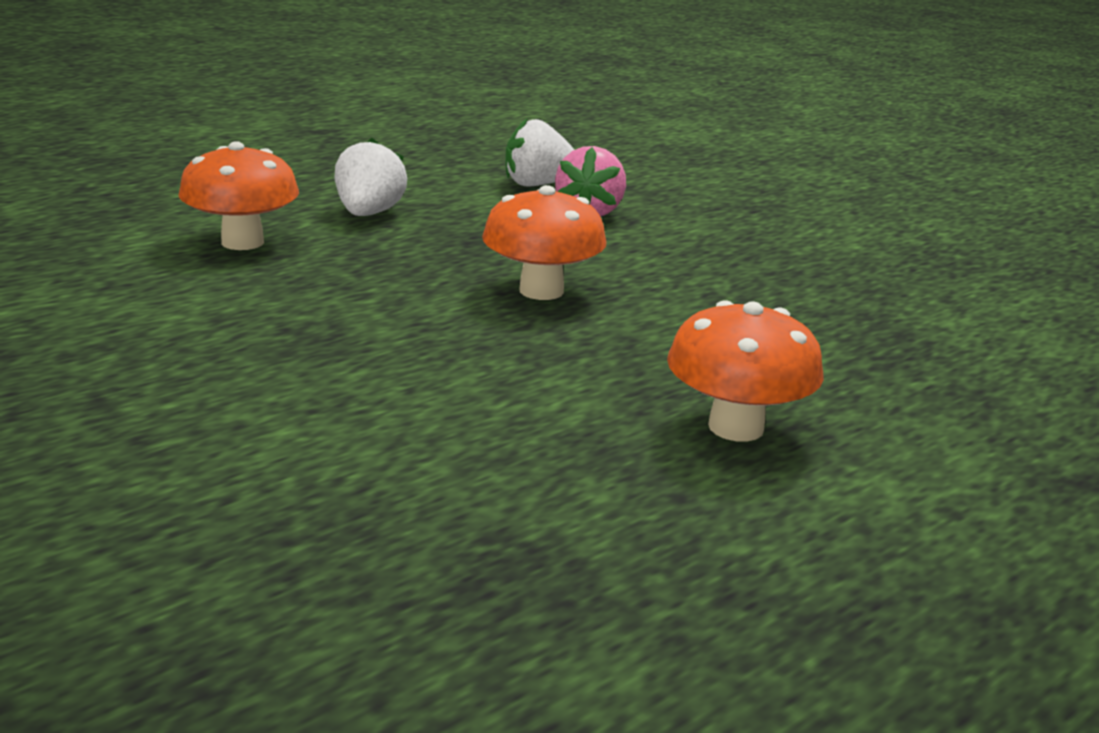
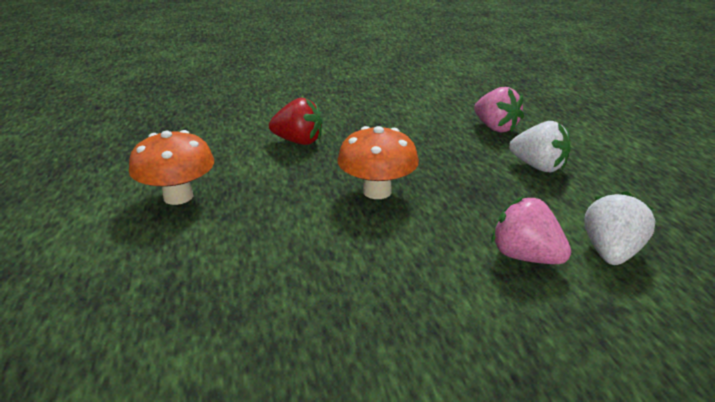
camera: 120 degrees right, 5 degrees up
orange mushroom [179,141,299,250] -> pink strawberry [474,87,524,132]
none -> red strawberry [269,98,323,145]

